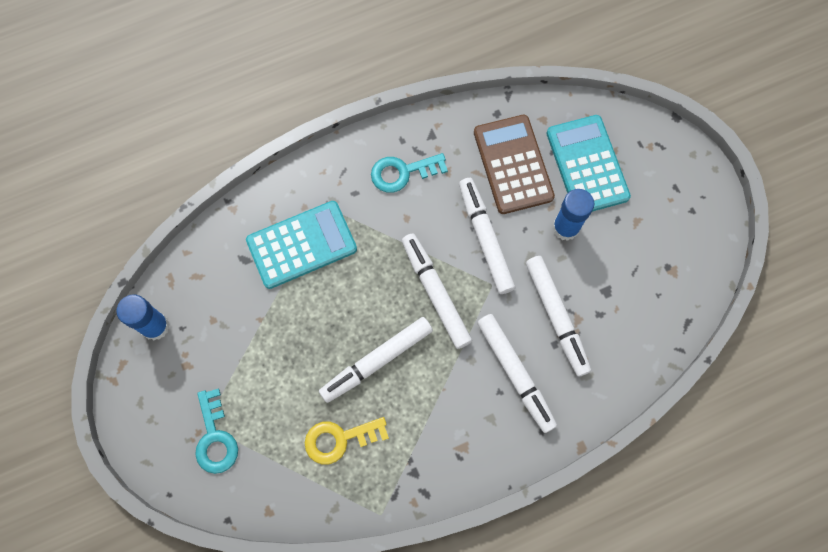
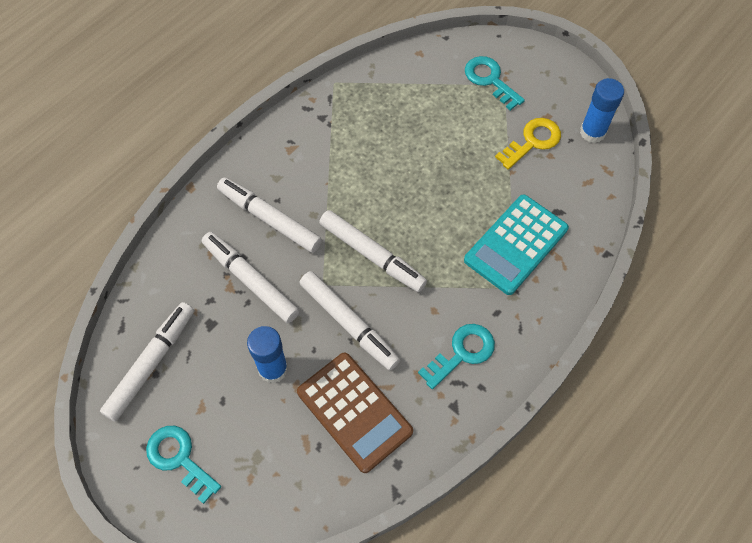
camera: 155 degrees right, 10 degrees down
yellow key [305,417,389,464] -> yellow key moved to [495,118,561,170]
white marker [319,317,433,403] -> white marker moved to [100,302,194,422]
turquoise calculator [546,115,631,212] -> none
none -> turquoise key [146,426,221,504]

